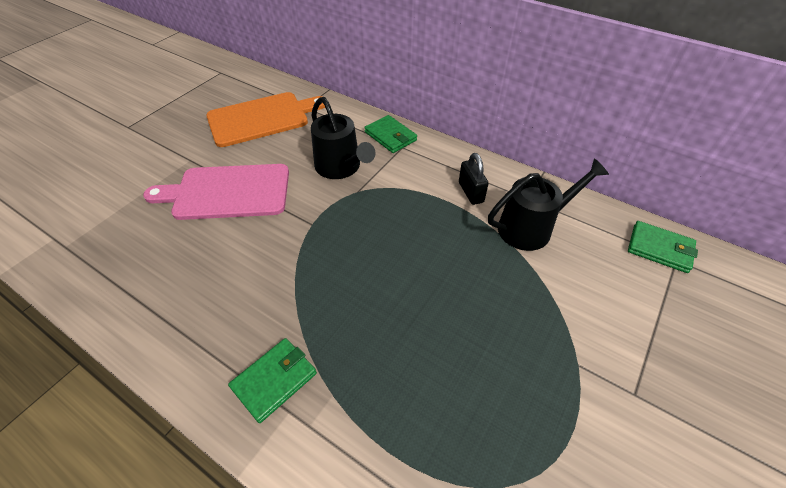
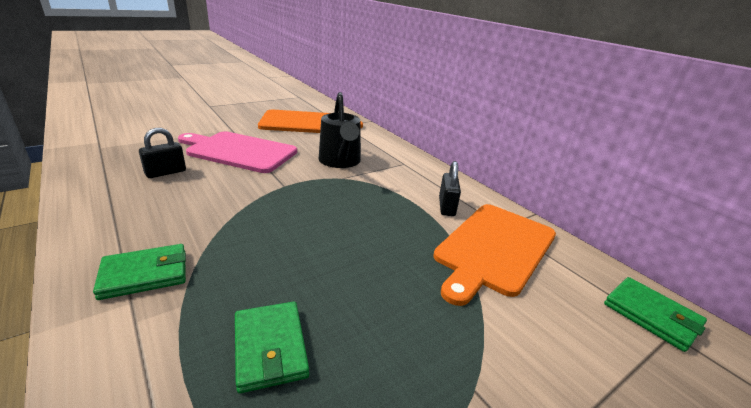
camera: 20 degrees right, 20 degrees down
green wallet [364,115,417,153] -> green wallet moved to [235,302,309,394]
black watering can [488,159,609,251] -> orange cutting board [433,204,556,306]
none -> black padlock [139,128,186,178]

